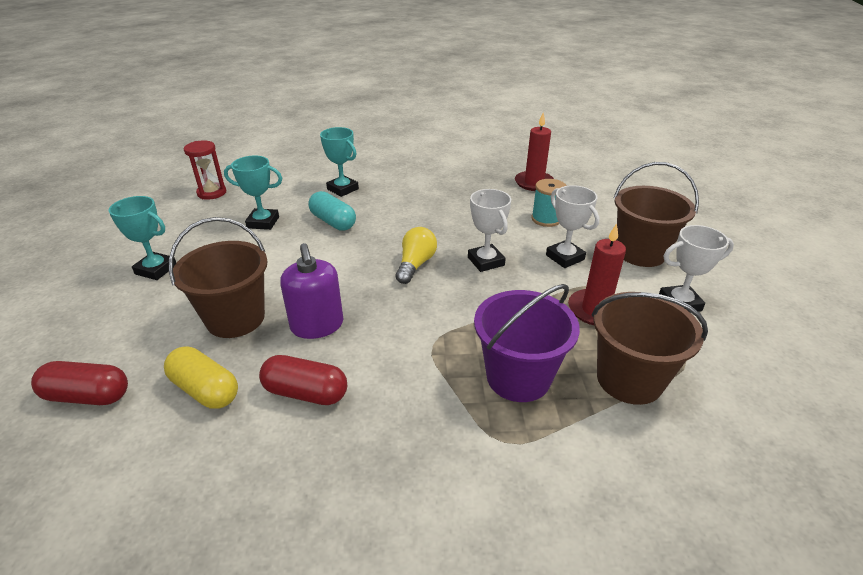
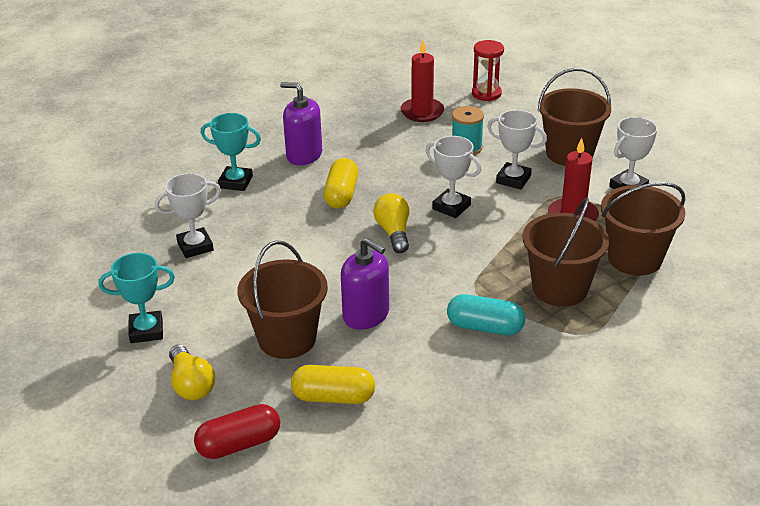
camera: 30 degrees left, 0 degrees up
red hourglass [184,141,226,200] -> red hourglass moved to [472,40,504,101]
turquoise trophy [224,156,282,230] -> white trophy [155,173,221,258]
red capsule [259,355,347,405] -> none
turquoise capsule [308,191,356,231] -> turquoise capsule moved to [447,294,525,335]
purple bucket [474,284,580,402] -> brown bucket [522,198,609,307]
none -> yellow light bulb [169,345,215,400]
none -> purple soap dispenser [280,82,322,165]
none -> yellow capsule [323,158,358,209]

